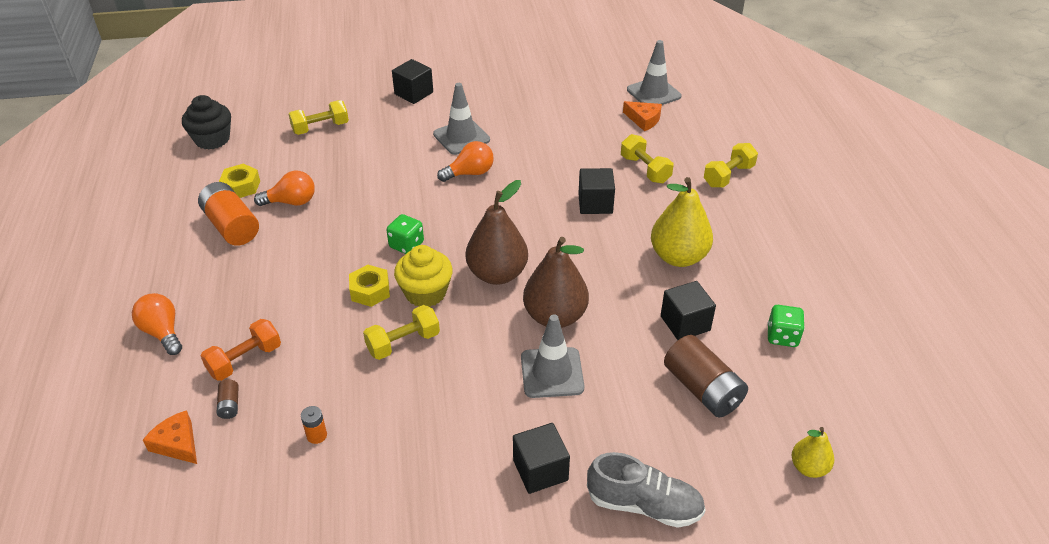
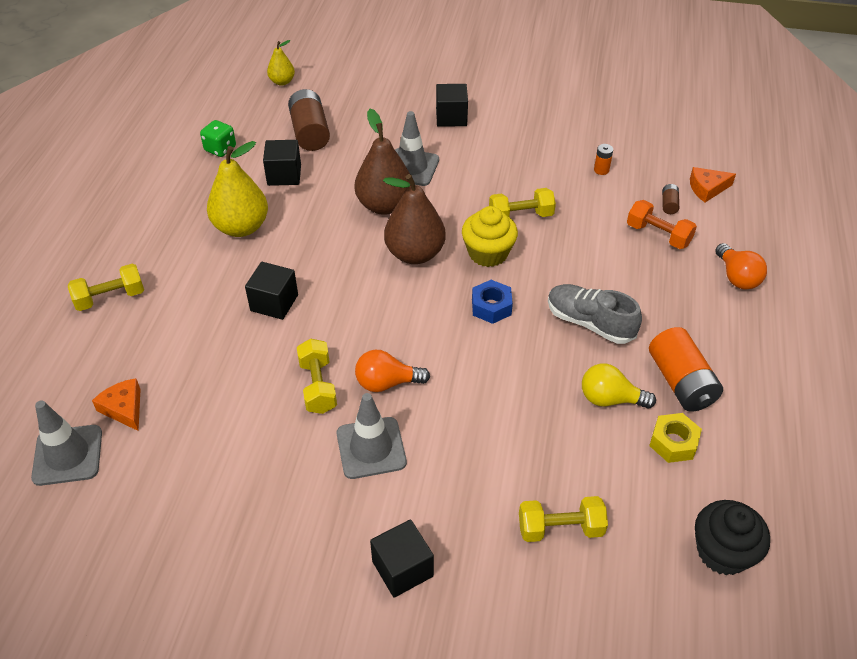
camera: 160 degrees left, 5 degrees up
orange cheese [143,410,197,464] -> orange cheese turned 105 degrees clockwise [690,167,736,202]
orange dumbbell [201,319,281,381] -> orange dumbbell turned 60 degrees clockwise [627,200,697,249]
orange light bulb [254,171,315,206] -> yellow light bulb [582,363,656,408]
yellow nut [349,265,390,307] -> none
green dice [386,214,424,254] -> blue nut [472,280,513,324]
grey shoe [587,452,706,528] -> grey shoe moved to [548,284,642,344]
yellow dumbbell [621,134,674,184] -> yellow dumbbell moved to [297,339,337,414]

